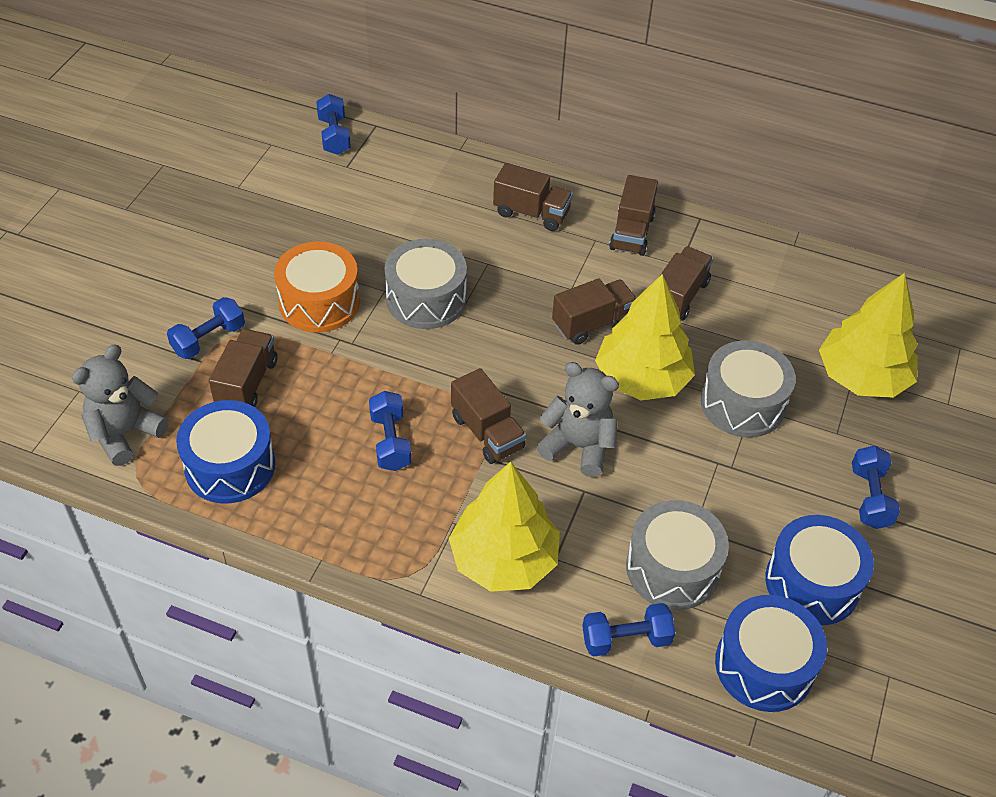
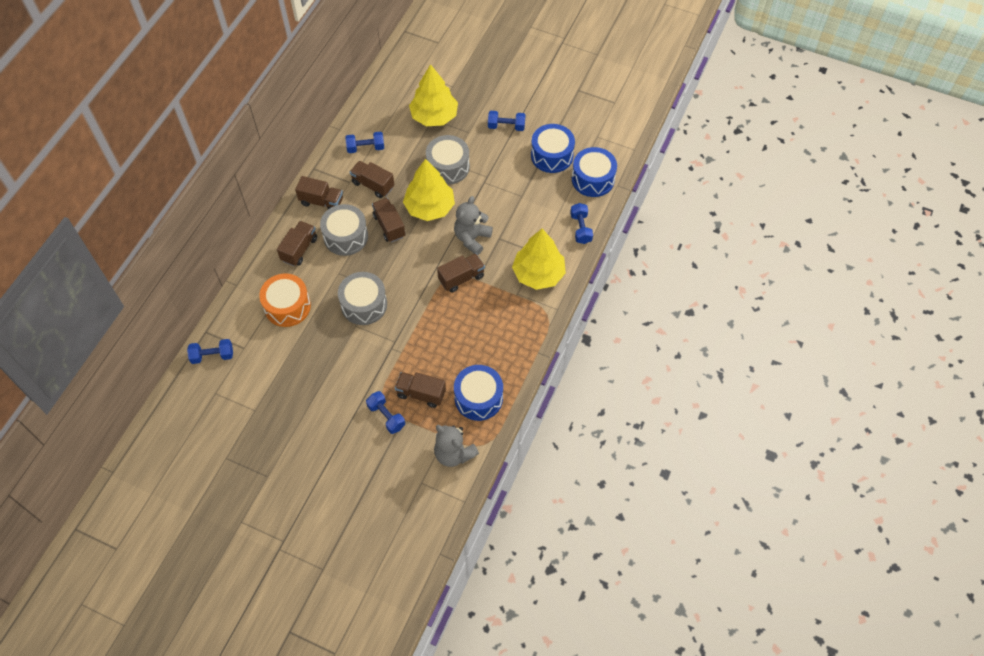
camera: 85 degrees left, 10 degrees up
orange drum [274,242,360,332] -> orange drum moved to [259,273,311,327]
blue dumbbell [369,391,411,471] -> blue dumbbell moved to [346,132,384,153]
grey drum [626,500,729,610] -> grey drum moved to [320,204,368,256]

